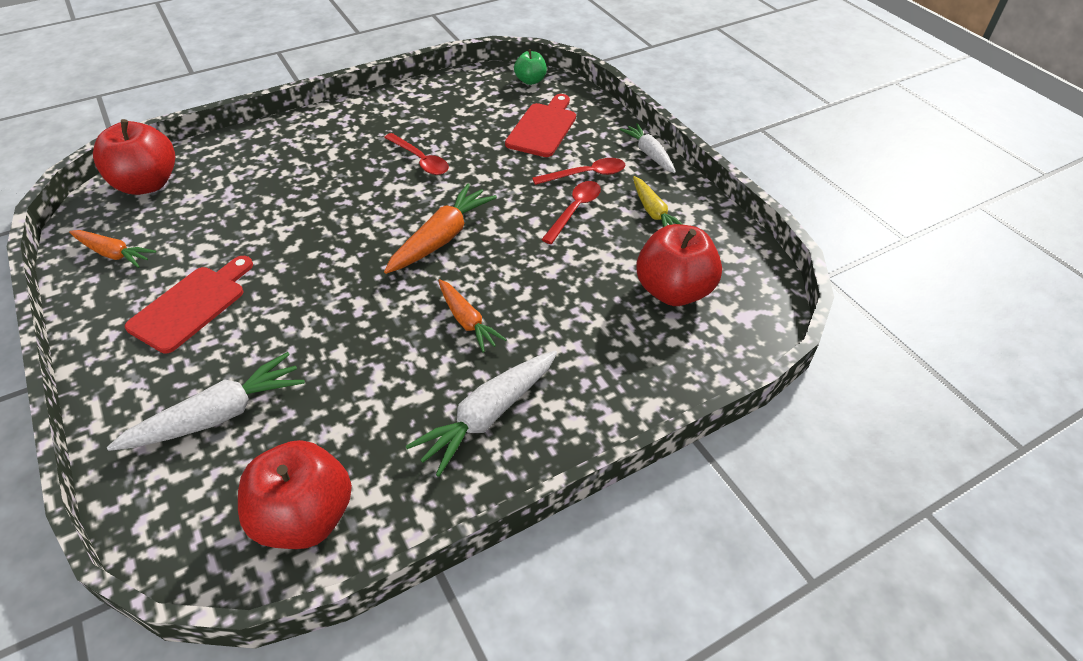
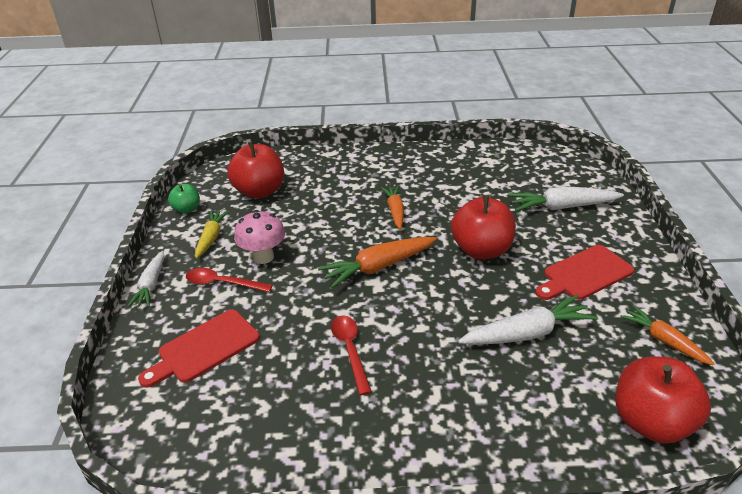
camera: 150 degrees left, 10 degrees down
red apple [238,440,352,549] -> red apple moved to [451,195,516,259]
white carrot [406,351,557,477] -> white carrot moved to [458,295,598,345]
green apple [514,49,547,85] -> green apple moved to [168,184,200,214]
red spoon [541,181,601,244] -> pink mushroom [234,210,285,264]

